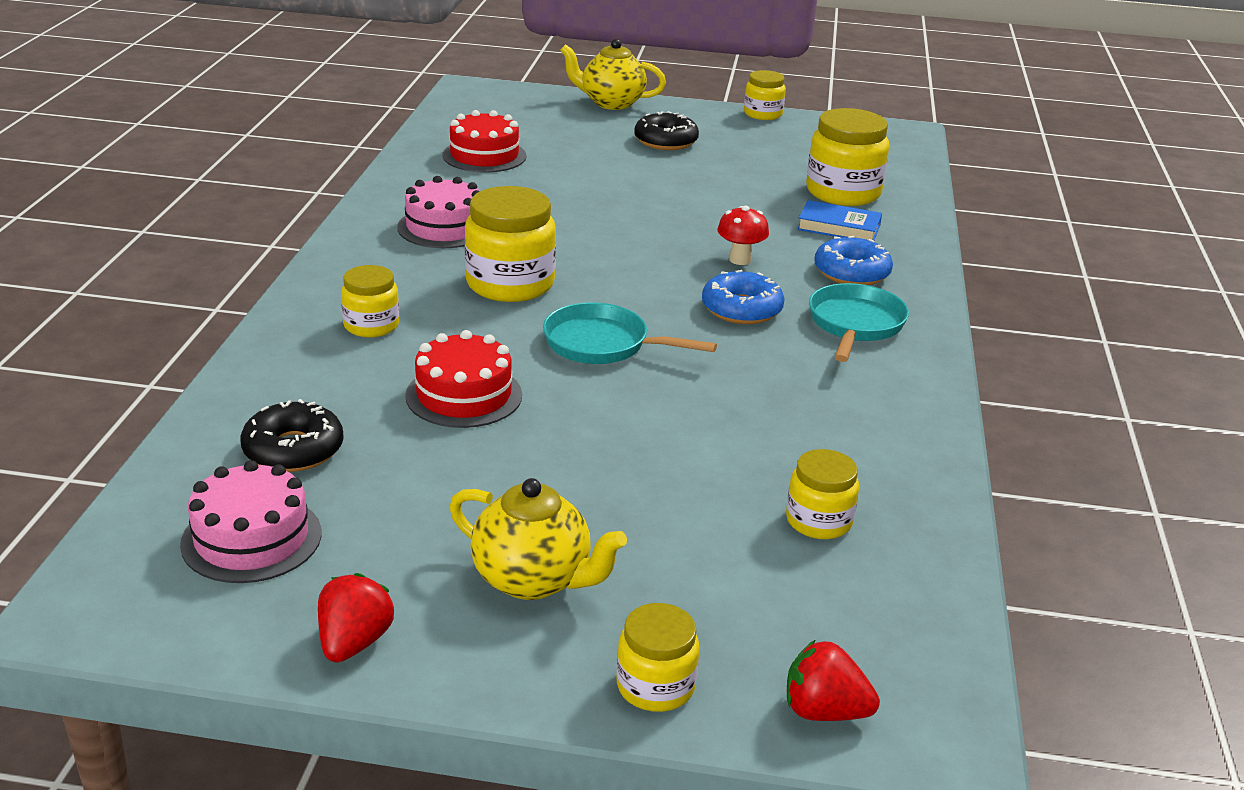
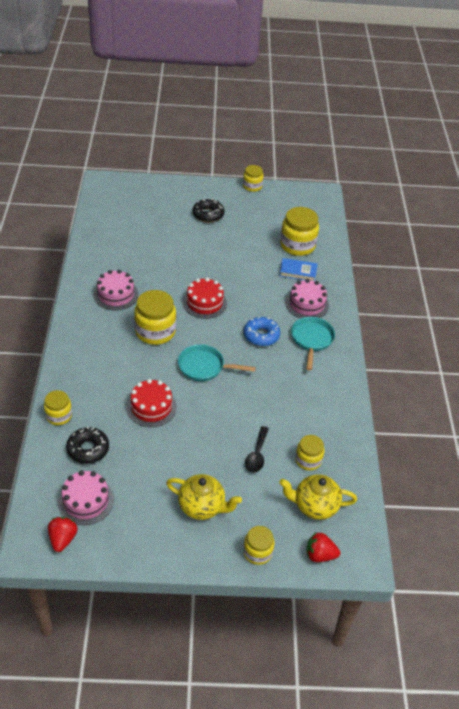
camera: 10 degrees left, 15 degrees up
red strawberry [318,573,394,662] -> red strawberry moved to [48,517,77,552]
yellow jar [341,265,399,337] -> yellow jar moved to [44,390,72,425]
red cake [443,110,527,173] -> red cake moved to [183,278,227,319]
yellow teapot [560,39,666,110] -> yellow teapot moved to [279,474,357,520]
red mushroom [717,206,769,265] -> none
blue donut [814,236,893,285] -> pink cake [285,279,329,318]
none -> black spoon [245,426,269,473]

